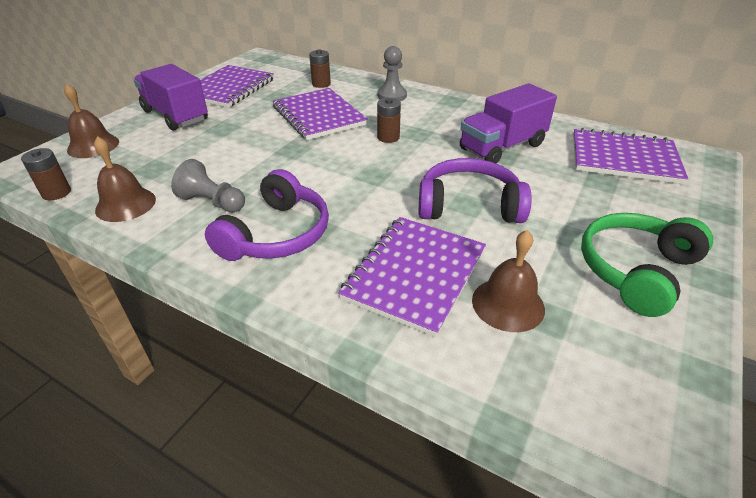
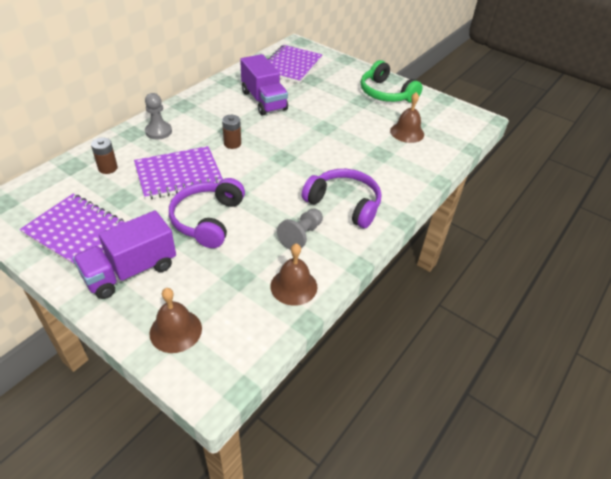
camera: 85 degrees left, 5 degrees up
brown battery [21,148,71,200] -> none
purple notebook [338,217,486,337] -> none
purple headphones [419,158,532,223] -> purple headphones moved to [169,178,245,248]

